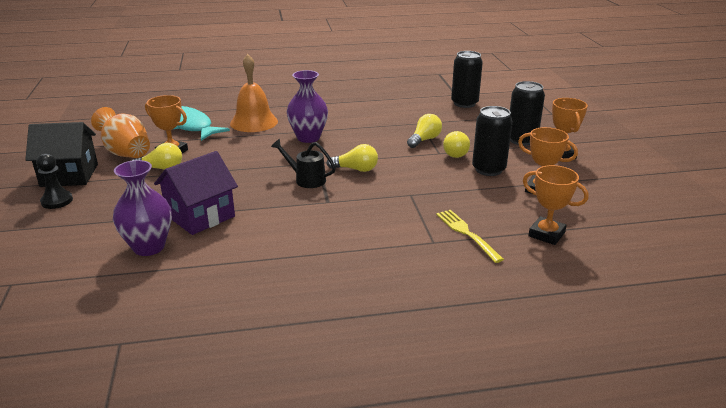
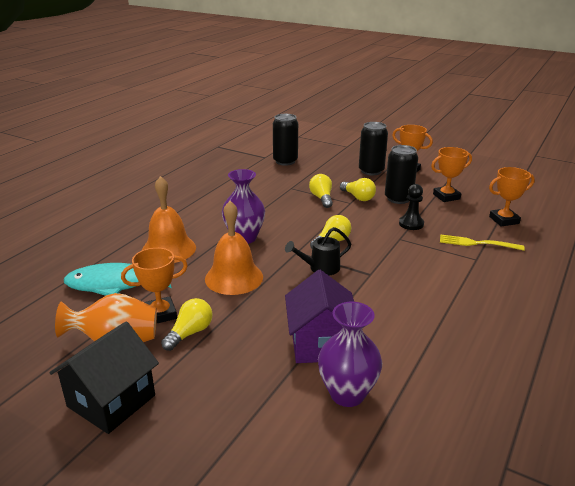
camera: 50 degrees left, 0 degrees up
black pawn [36,154,73,209] -> black pawn moved to [399,184,424,230]
none -> orange bell [205,201,263,295]

